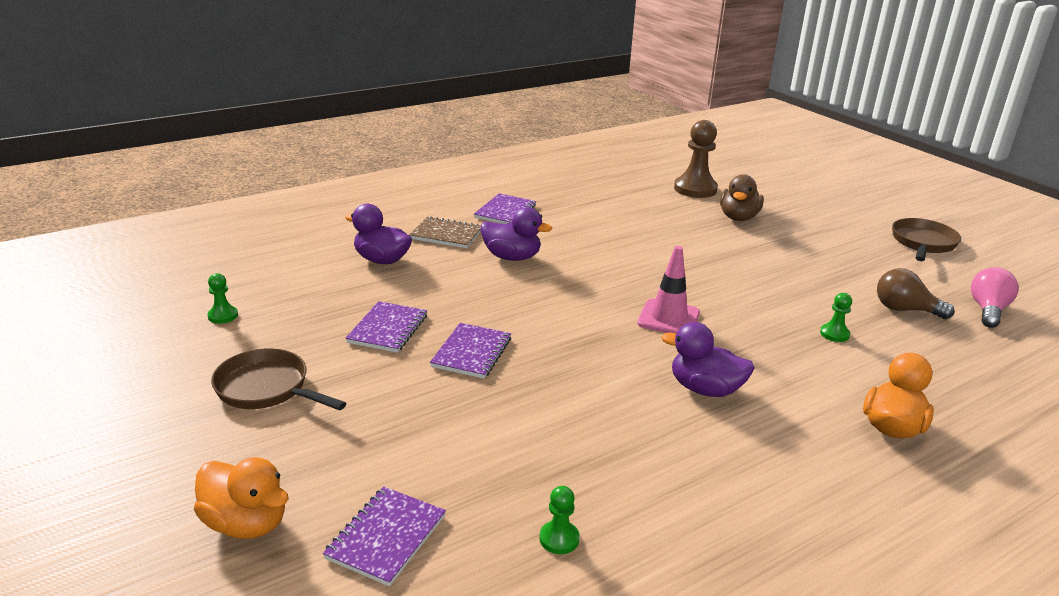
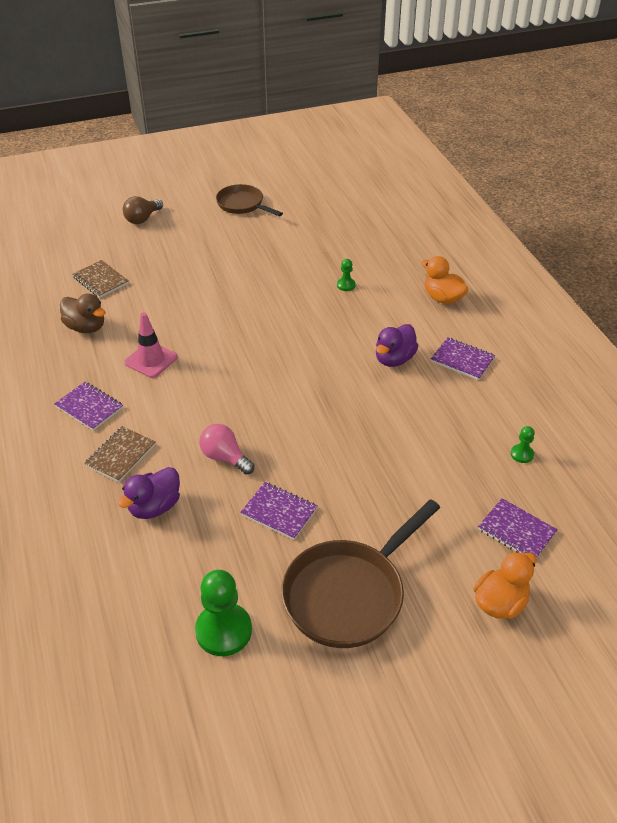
camera: 75 degrees left, 15 degrees up
green pawn [207,273,238,324] -> green pawn [195,570,252,656], size x2.08
brown pan [211,348,346,410] -> brown pan [281,499,440,648], size x1.63
purple notebook [430,323,511,379] -> purple notebook moved to [431,337,496,380]
purple duck [480,207,552,261] -> none
pink traffic cone [637,246,700,333] -> pink traffic cone moved to [124,312,178,378]
brown pawn [674,120,718,198] -> brown notebook [72,260,129,298]
brown duck [720,174,764,221] -> brown duck moved to [60,294,106,333]
brown light bulb [877,268,954,319] -> brown light bulb moved to [123,196,163,224]
pink light bulb [971,267,1018,328] -> pink light bulb moved to [199,424,254,475]

